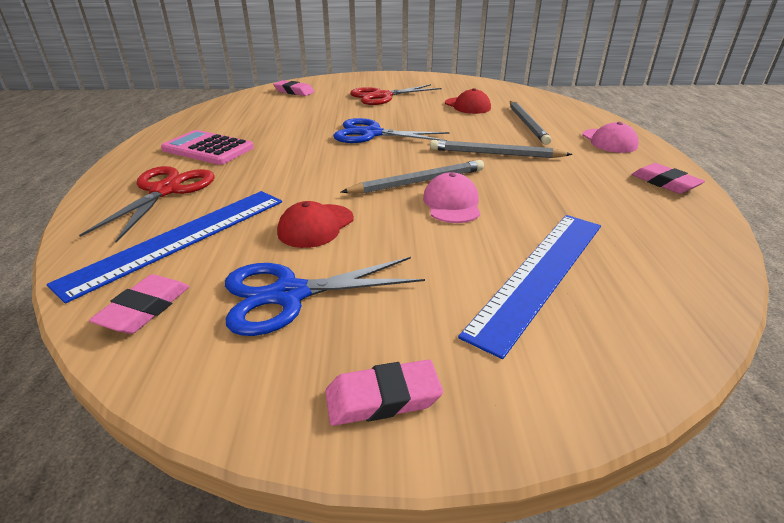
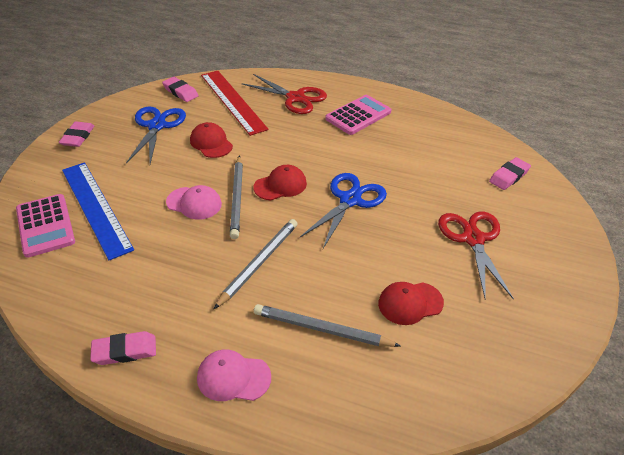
camera: 110 degrees right, 10 degrees up
blue ruler [47,191,282,303] -> red ruler [201,71,269,136]
none -> pink calculator [16,194,75,258]
none -> red cap [254,165,307,200]

